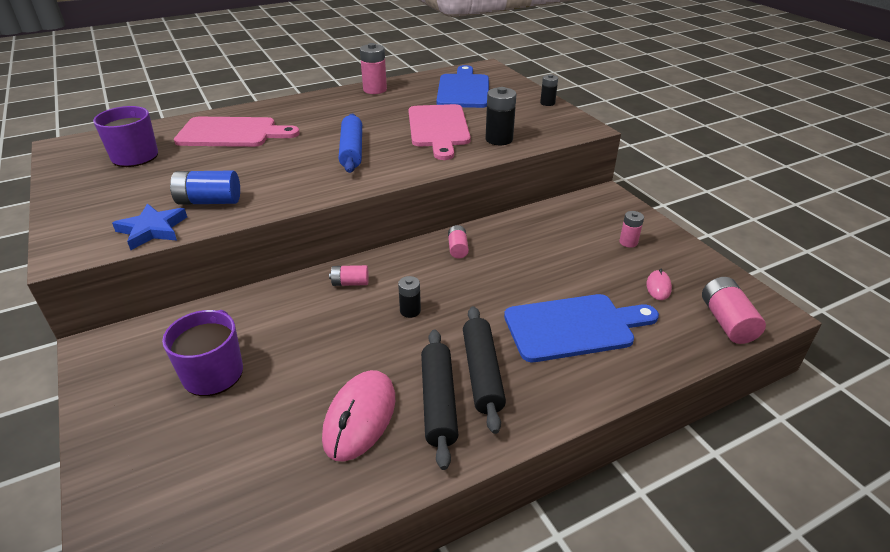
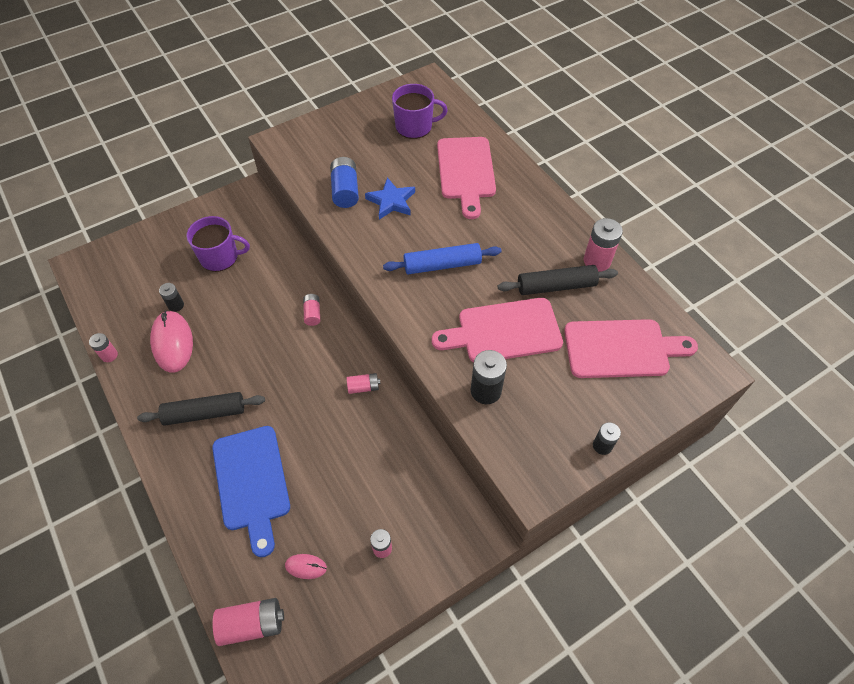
camera: 85 degrees right, 20 degrees up
blue star [112,203,187,250] -> blue star moved to [365,177,415,220]
pink mouse [322,370,395,462] -> pink mouse turned 60 degrees clockwise [150,310,193,373]
black battery [398,276,421,318] -> black battery moved to [159,283,184,312]
black rolling pin [421,329,458,470] -> black rolling pin moved to [498,265,618,295]
blue cutting board [436,65,489,108] -> pink cutting board [564,319,698,378]
none -> pink battery [89,333,118,362]

